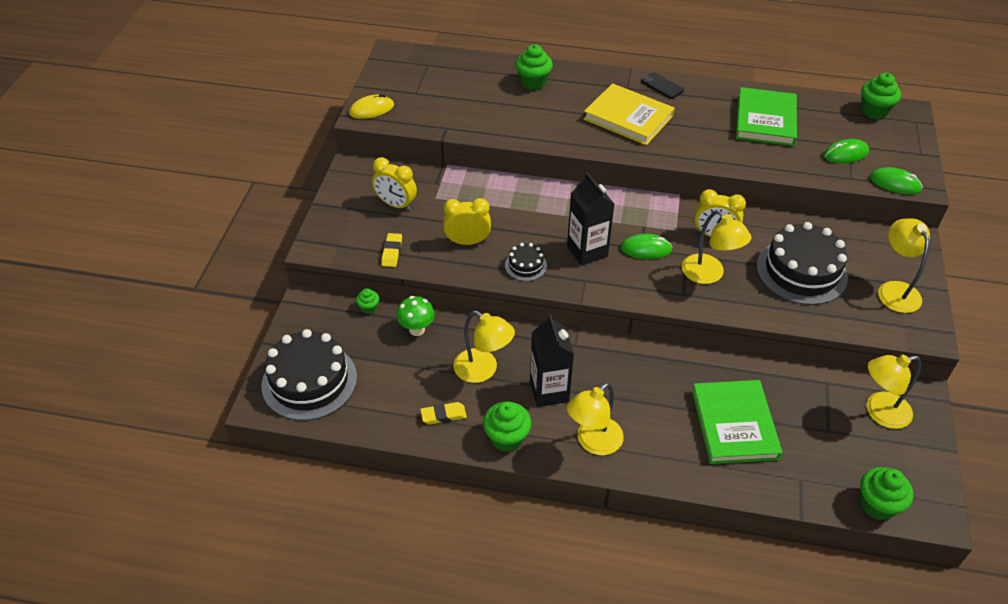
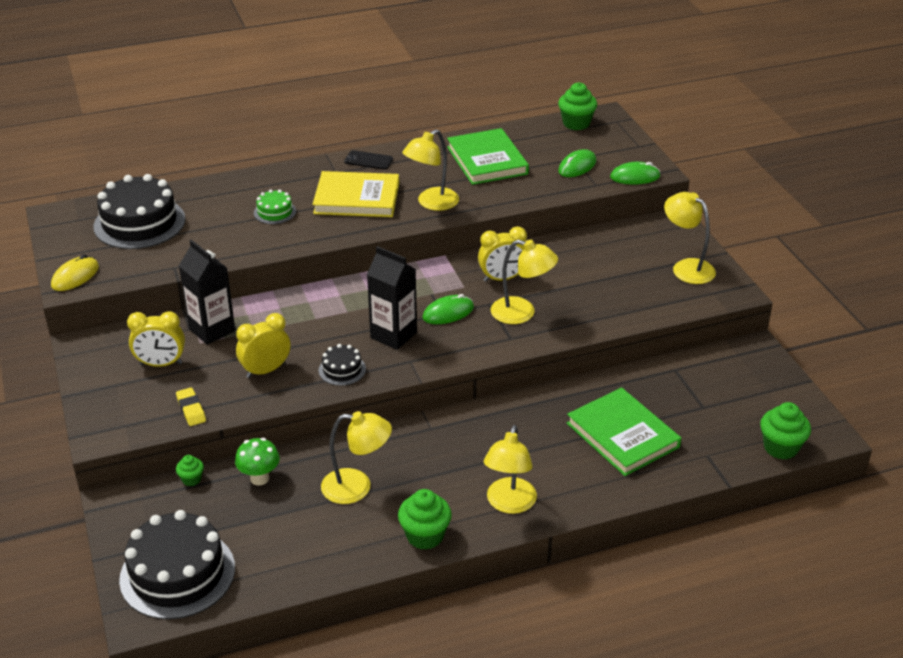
camera: 30 degrees left, 10 degrees down
yellow eraser [420,402,467,425] -> none
green cupcake [515,44,553,90] -> none
black carton [530,314,574,407] -> black carton moved to [179,240,235,345]
black cake [757,222,848,305] -> black cake moved to [93,174,185,249]
yellow lamp [867,355,921,429] -> yellow lamp moved to [403,129,459,211]
none -> green cake [254,189,296,224]

